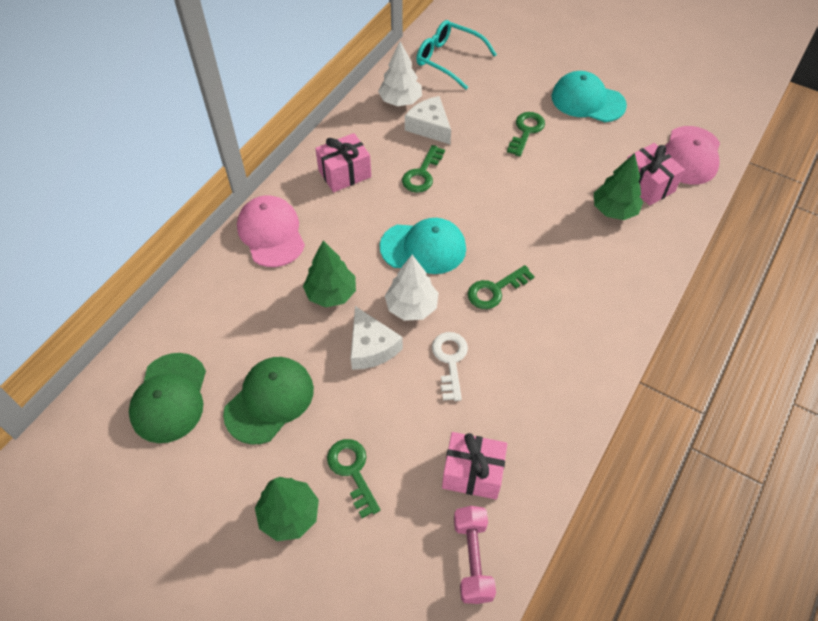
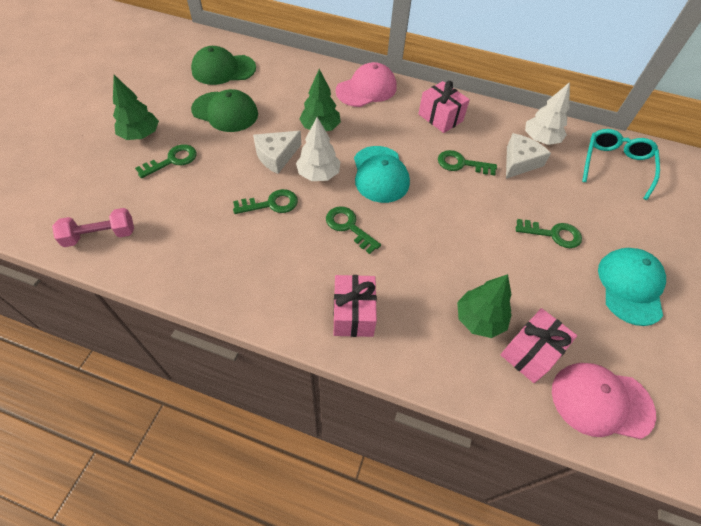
camera: 75 degrees right, 0 degrees up
white key [432,332,468,401] -> green key [233,189,298,214]
pink gift [442,432,507,500] -> pink gift moved to [334,275,377,337]

